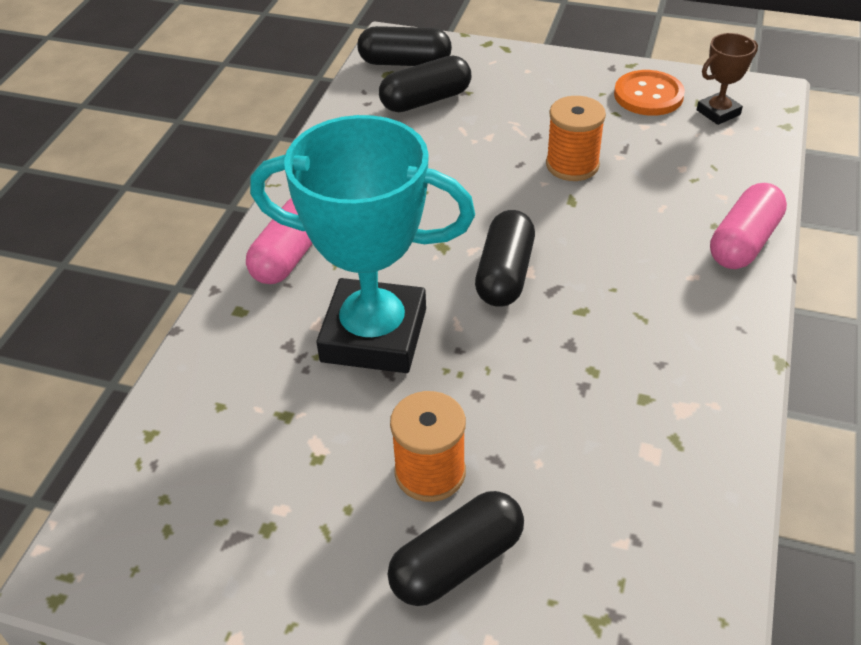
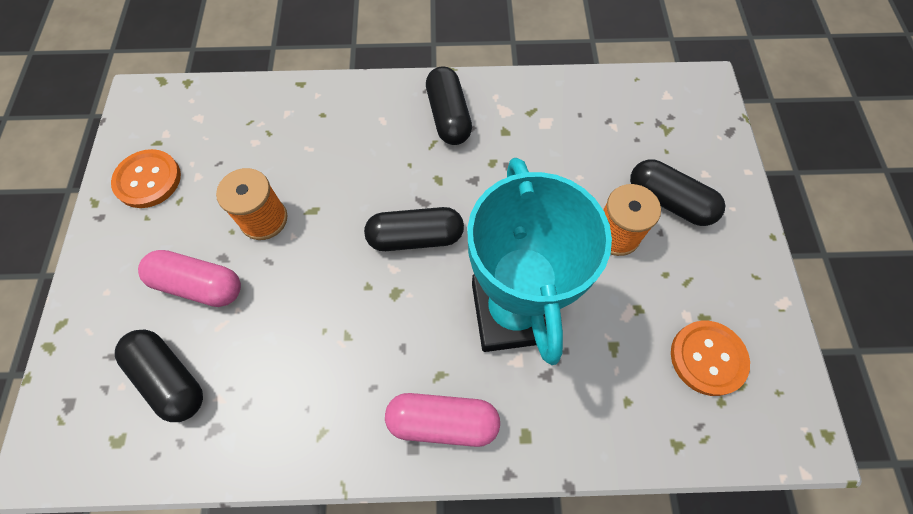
camera: 110 degrees left, 20 degrees up
black capsule [357,26,452,66] -> black capsule moved to [426,67,472,145]
brown trophy [697,33,758,125] -> none
pink capsule [710,183,787,269] -> pink capsule moved to [138,250,241,307]
none -> orange button [671,321,750,396]

